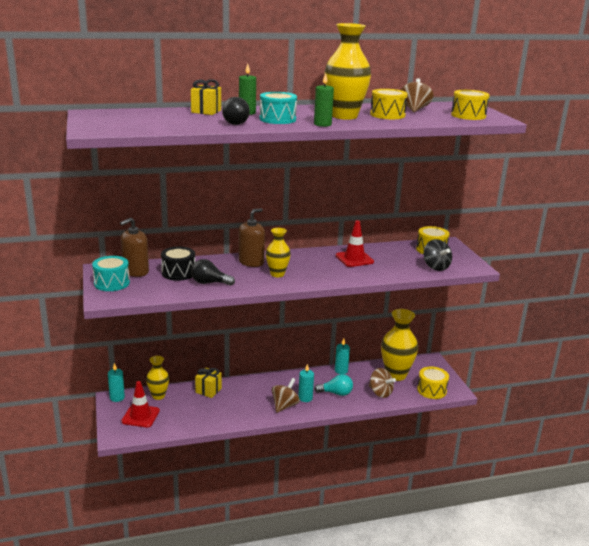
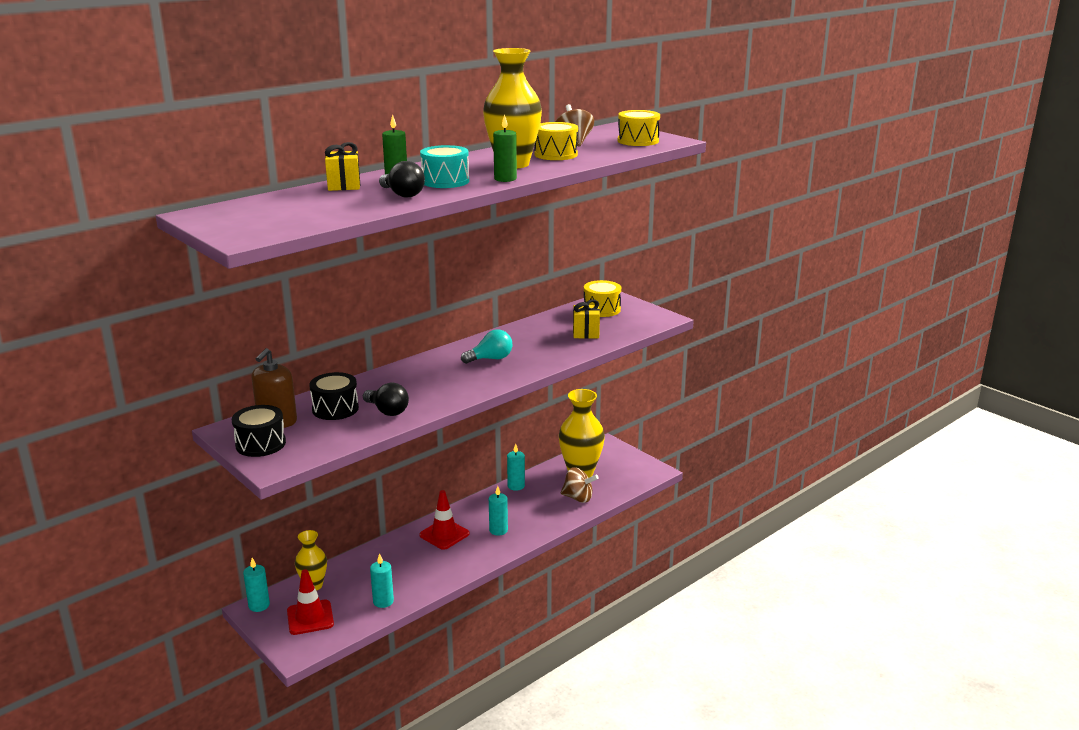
camera: 25 degrees left, 0 degrees up
turquoise drum [92,256,130,291] -> black drum [232,405,286,457]
black light bulb [191,259,235,286] -> black light bulb turned 120 degrees counterclockwise [363,383,409,416]
yellow gift [195,367,222,398] -> yellow gift moved to [573,299,600,339]
brown soap dispenser [239,208,265,267] -> none
yellow vase [266,228,291,277] -> none
brown spinning top [272,378,300,413] -> none
turquoise light bulb [314,374,353,396] -> turquoise light bulb moved to [461,329,512,364]
red traffic cone [336,220,374,267] -> red traffic cone moved to [419,490,470,550]
yellow drum [417,367,449,399] -> none
black spinning top [423,239,452,271] -> none
none -> turquoise candle [370,553,394,608]

